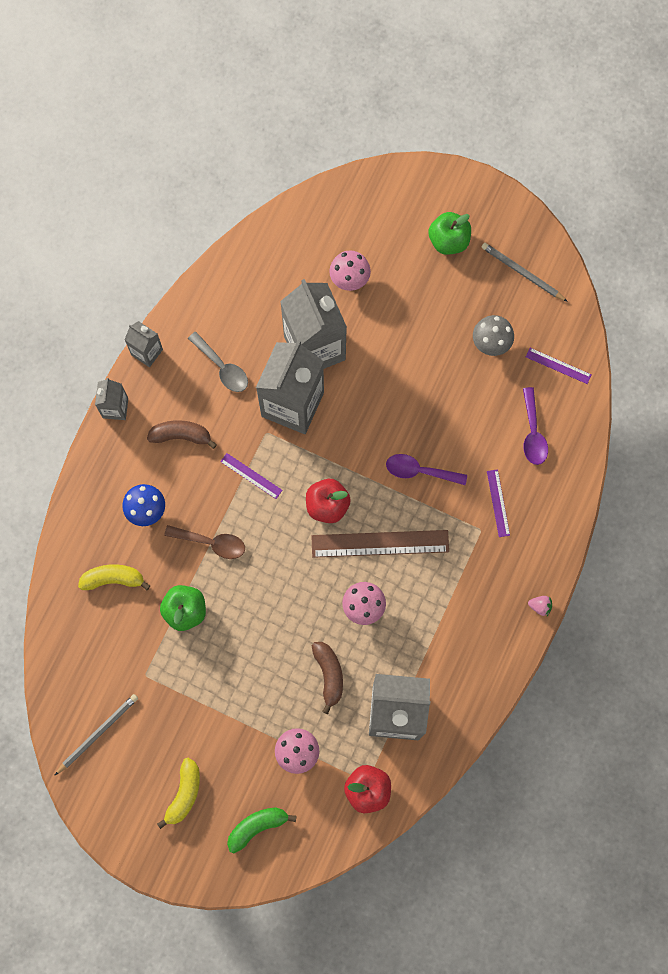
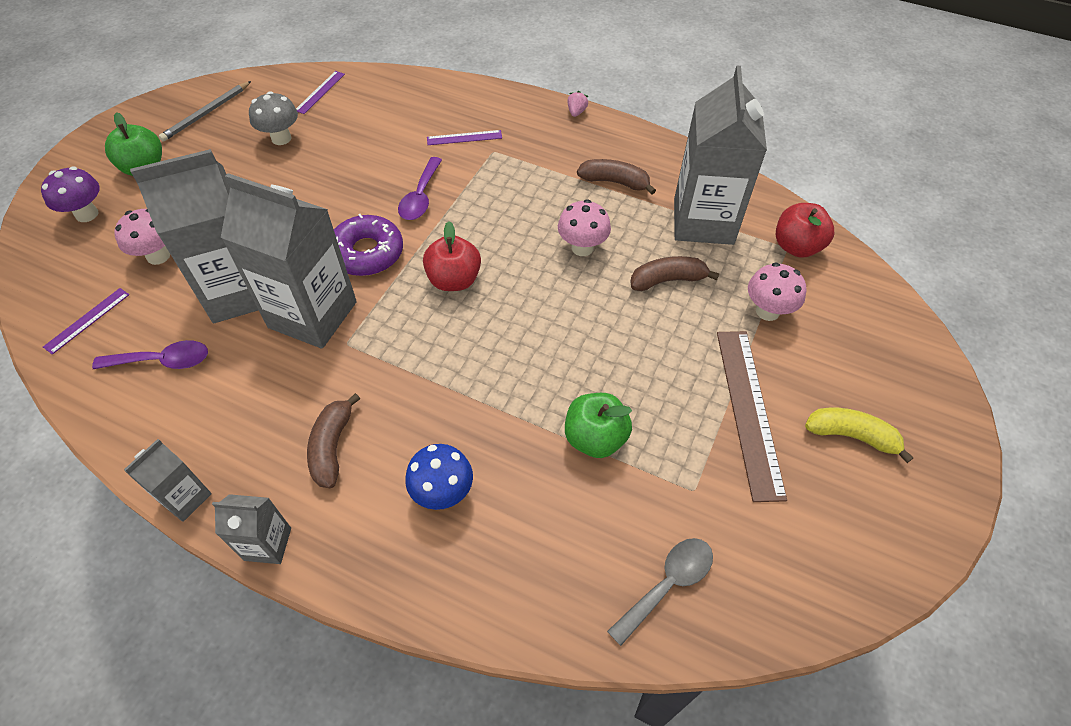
camera: 90 degrees left, 20 degrees down
grey pencil [54,694,138,776] -> none
yellow banana [78,564,151,590] -> none
brown spoon [164,525,245,559] -> none
grey spoon [188,332,248,392] -> grey spoon moved to [607,538,713,646]
purple ruler [220,453,283,499] -> purple ruler moved to [43,288,129,355]
green banana [227,807,296,853] -> none
brown ruler [311,530,449,558] -> brown ruler moved to [717,331,787,502]
purple spoon [523,387,548,465] -> purple spoon moved to [92,340,208,369]
none -> purple mushroom [41,167,100,222]
none -> purple donut [334,214,403,276]
none -> brown banana [577,159,656,195]

